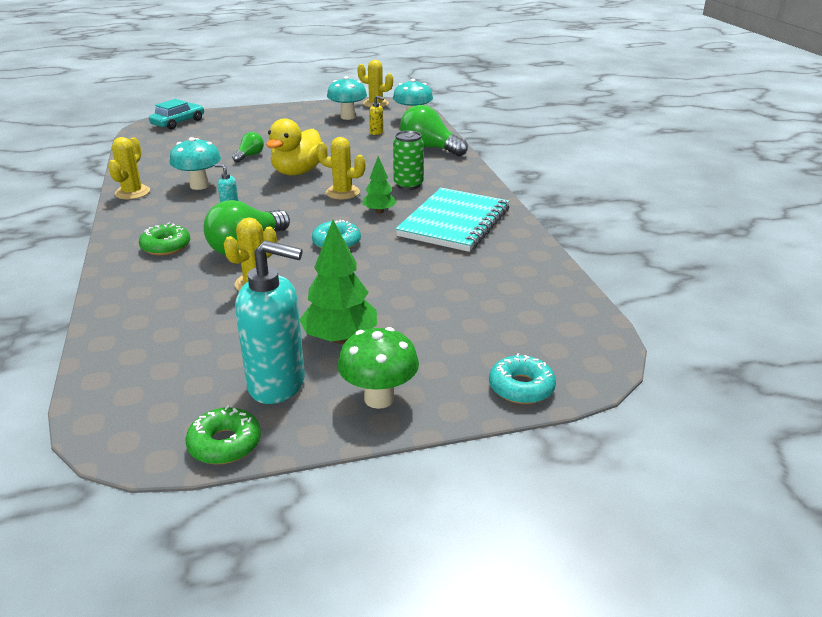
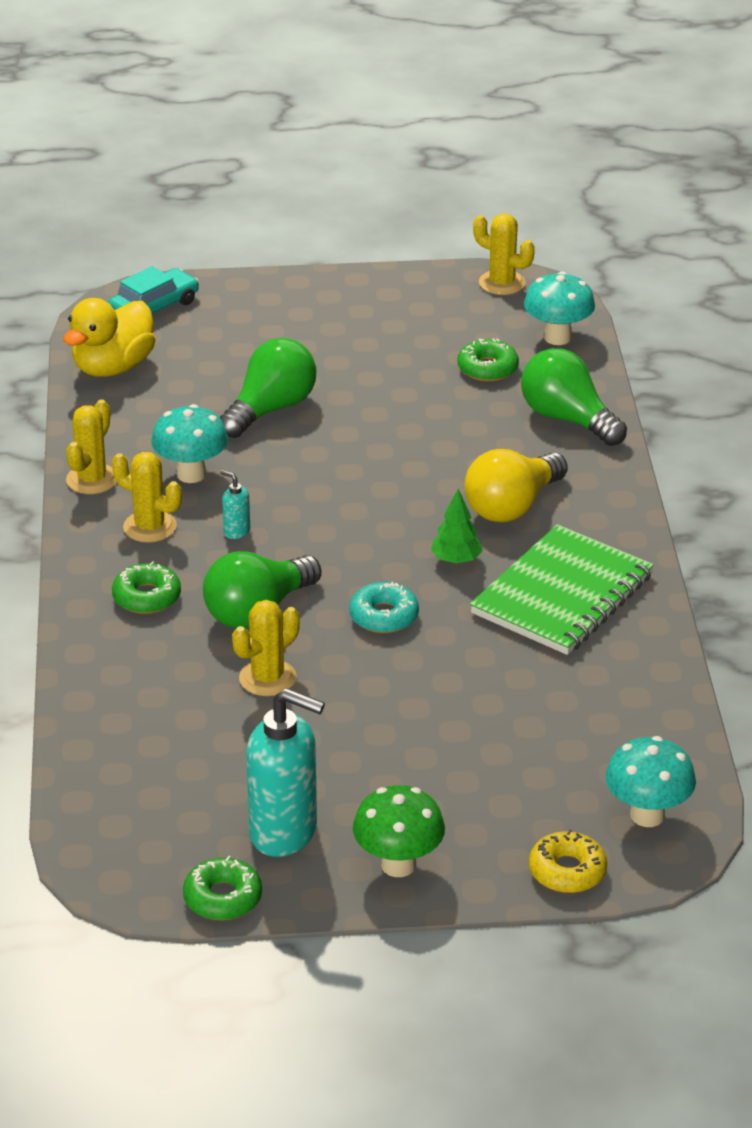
camera: 10 degrees right, 5 degrees up
green light bulb [232,132,264,162] -> green light bulb [219,338,316,438], size x1.89
yellow duck [266,119,322,176] -> yellow duck moved to [63,298,156,377]
green tree [300,220,377,344] -> none
yellow cactus [316,137,365,199] -> yellow cactus moved to [112,452,182,543]
turquoise mushroom [327,76,367,120] -> turquoise mushroom moved to [605,736,696,827]
yellow soap dispenser [369,96,384,135] -> green donut [458,339,519,382]
green can [393,131,424,190] -> yellow light bulb [464,449,568,522]
turquoise notebook [395,188,509,252] -> green notebook [470,524,654,655]
turquoise donut [489,353,556,404] -> yellow donut [529,829,607,893]

